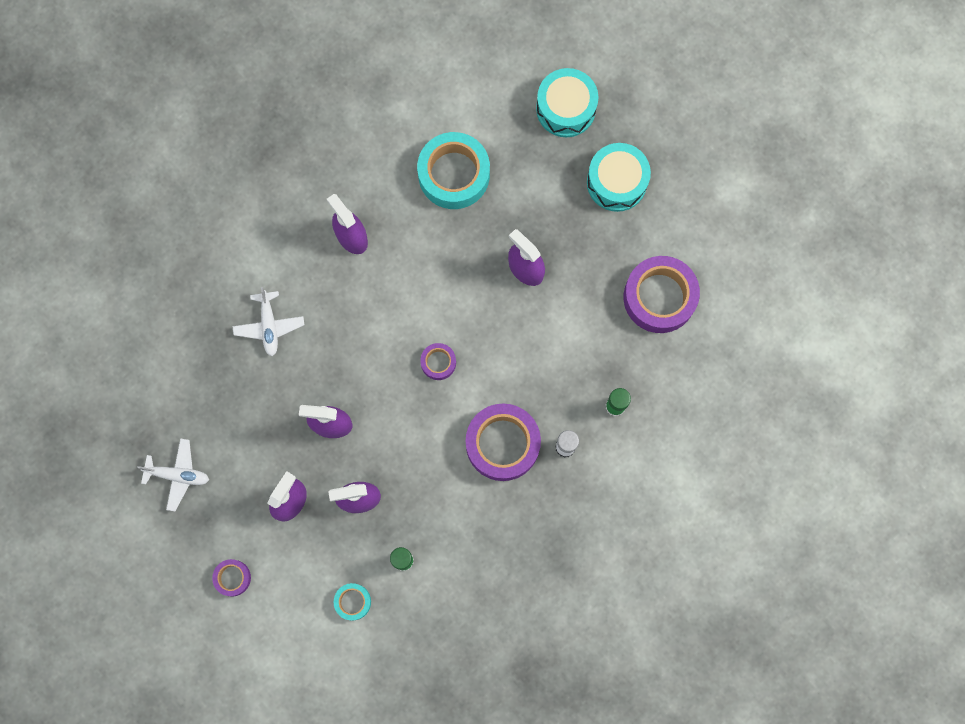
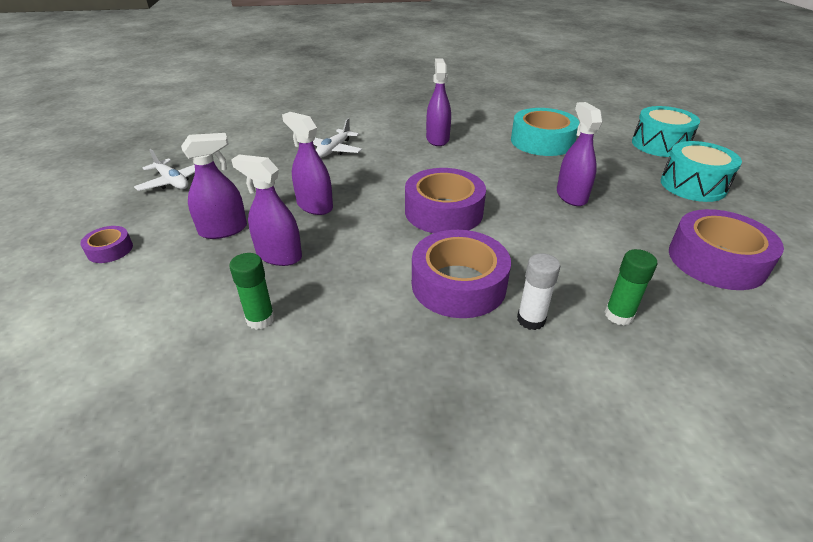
camera: 35 degrees right, 40 degrees down
turquoise tape [334,583,371,621] -> none
purple tape [420,343,456,380] -> purple tape [405,168,486,233], size x2.08

